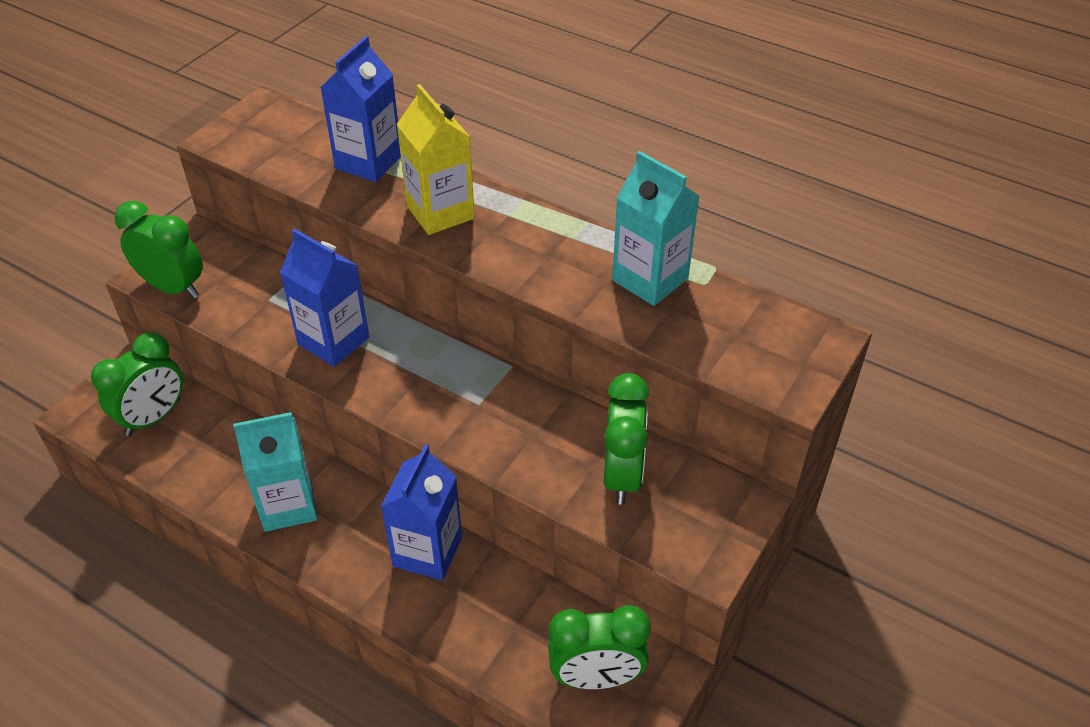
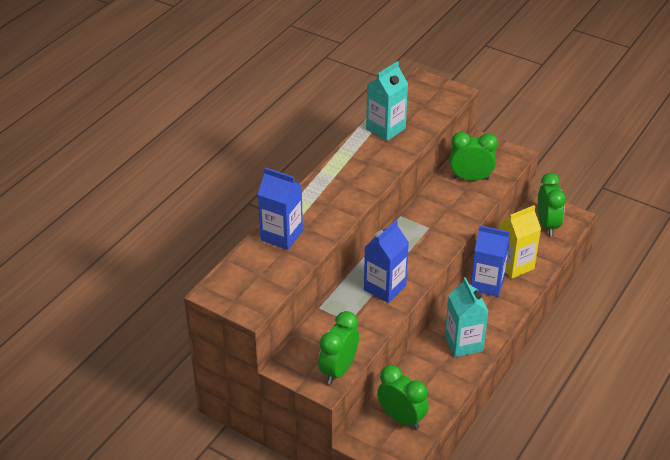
camera: 90 degrees left, 5 degrees down
yellow carton [396,84,475,235] -> yellow carton moved to [499,205,541,279]

